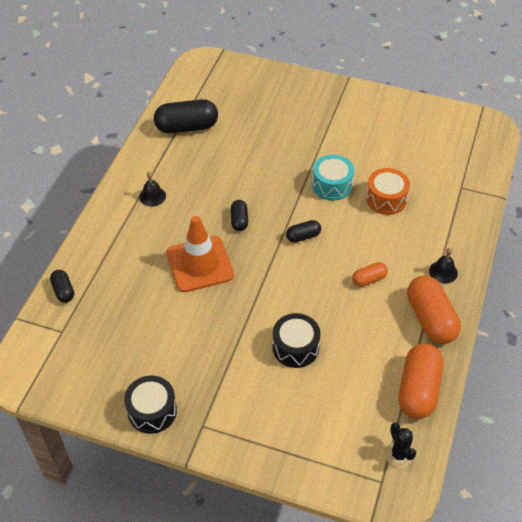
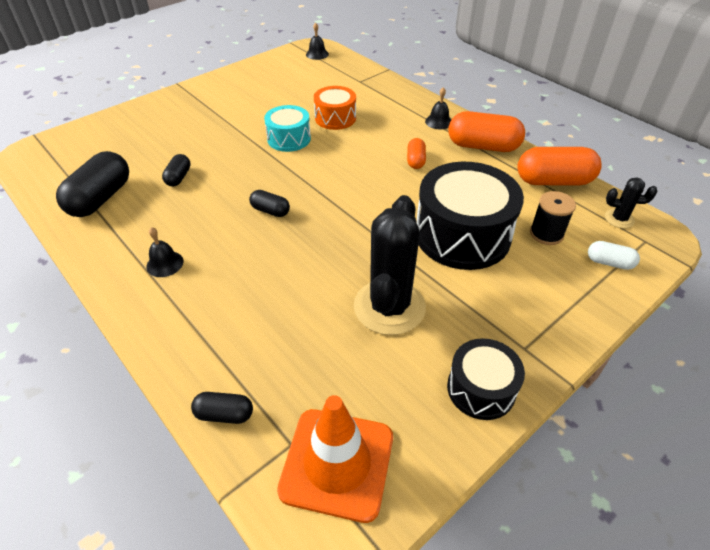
camera: 60 degrees left, 5 degrees down
orange traffic cone [166,216,234,292] -> orange traffic cone moved to [277,395,393,523]
black drum [272,313,321,368] -> black drum [416,162,524,270], size x1.80
black capsule [286,220,321,243] -> black capsule moved to [162,154,191,187]
orange capsule [399,343,443,419] -> orange capsule turned 45 degrees counterclockwise [517,147,602,186]
none -> black bell [306,22,329,60]
none -> black cactus [354,195,426,335]
none -> black spool [530,191,576,245]
none -> white capsule [588,241,640,270]

